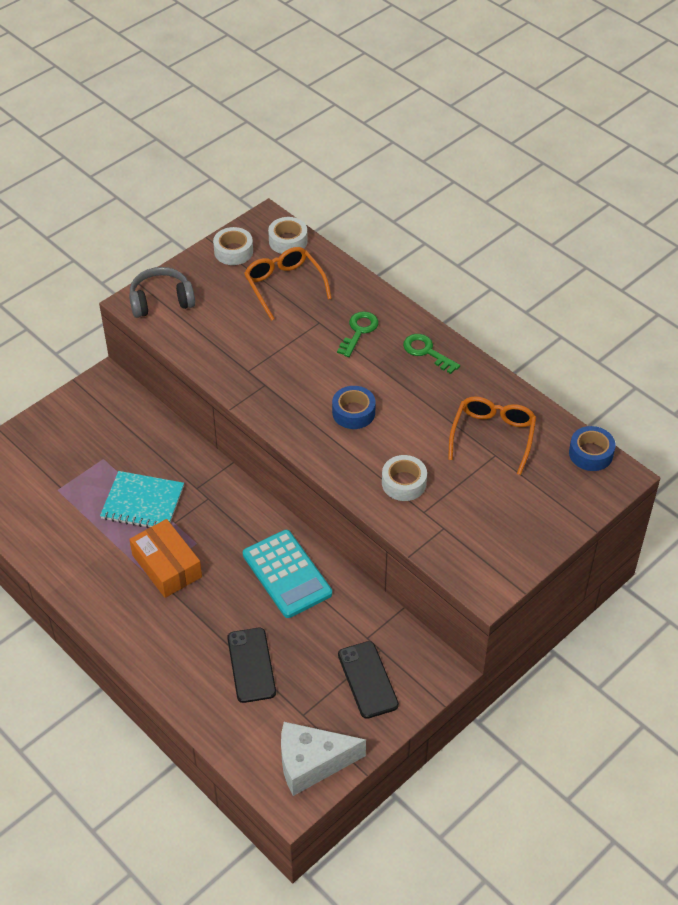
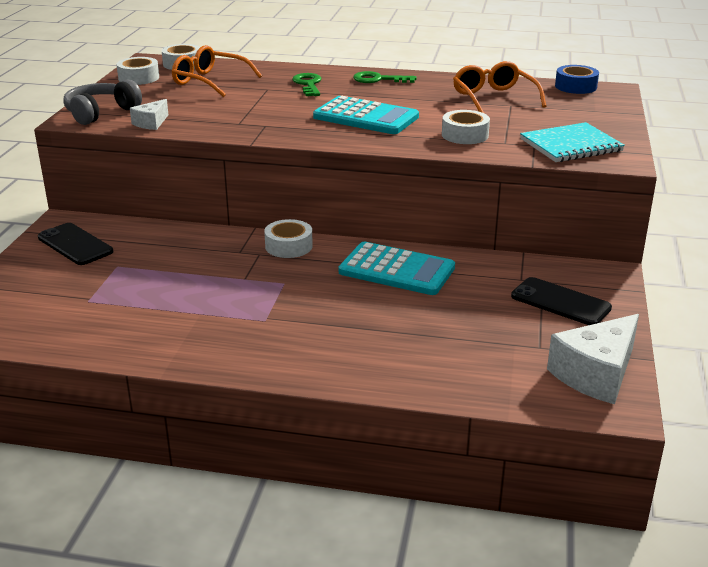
camera: 35 degrees left, 20 degrees down
turquoise notebook [100,471,184,528] -> turquoise notebook moved to [520,122,625,162]
orange box [129,519,202,598] -> none
black phone [227,628,276,703] -> black phone moved to [38,223,113,265]
blue tape [332,386,376,429] -> turquoise calculator [313,96,419,134]
none -> white cheese [130,99,169,130]
none -> white tape [264,219,313,258]

